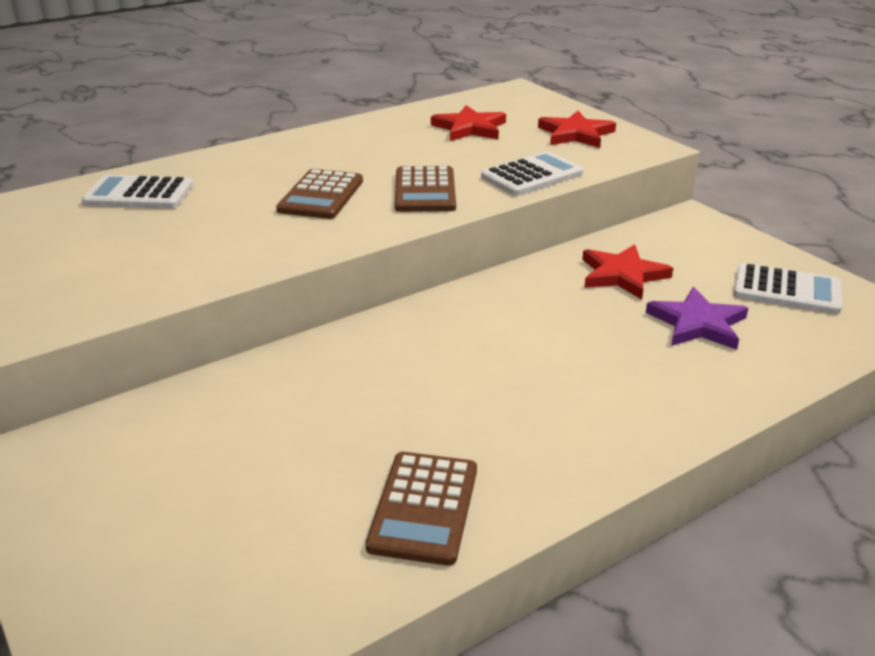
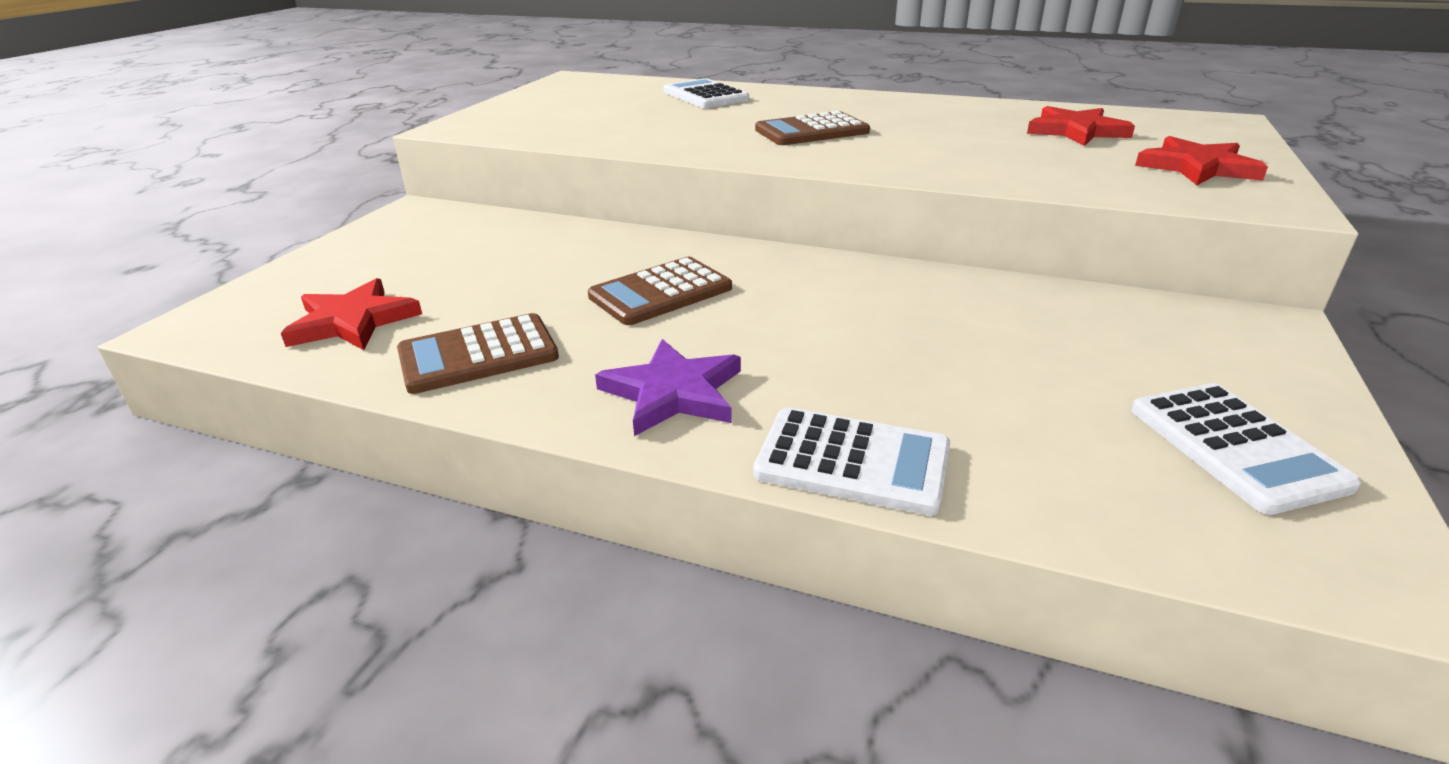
camera: 55 degrees right, 0 degrees up
brown calculator [395,166,456,212] -> brown calculator moved to [588,257,732,325]
white calculator [481,151,583,196] -> white calculator moved to [753,407,950,515]
red star [582,244,673,300] -> red star moved to [281,278,422,350]
purple star [646,287,748,350] -> purple star moved to [595,339,741,436]

